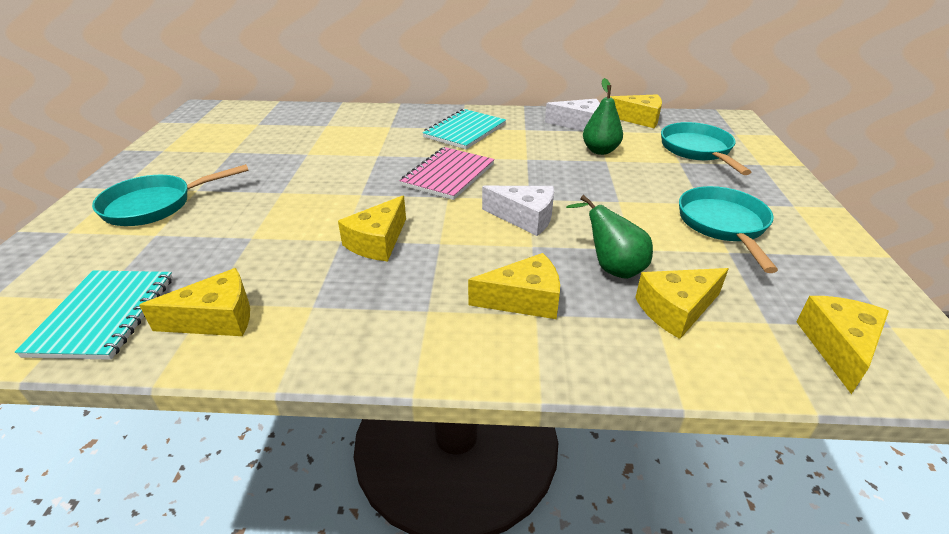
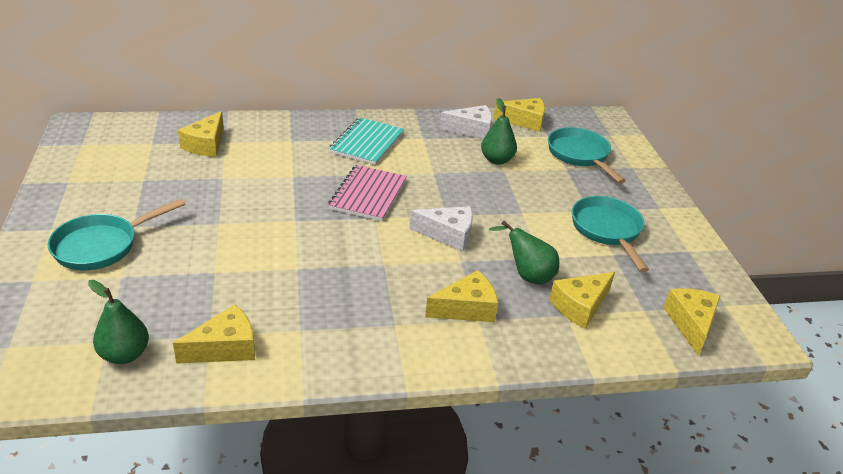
camera: 15 degrees left, 0 degrees up
turquoise notebook [15,270,173,360] -> green pear [88,280,149,364]
yellow cheese [338,195,406,261] -> yellow cheese moved to [178,111,224,157]

